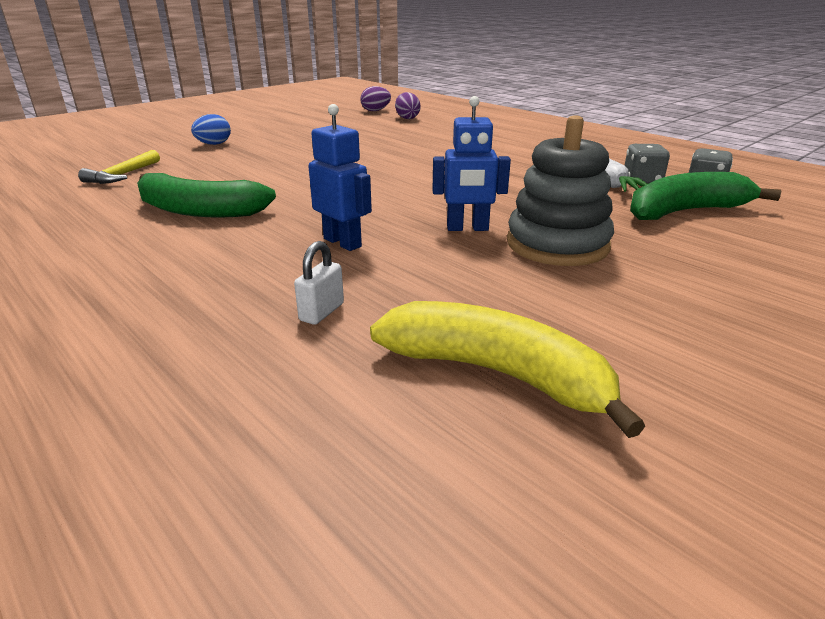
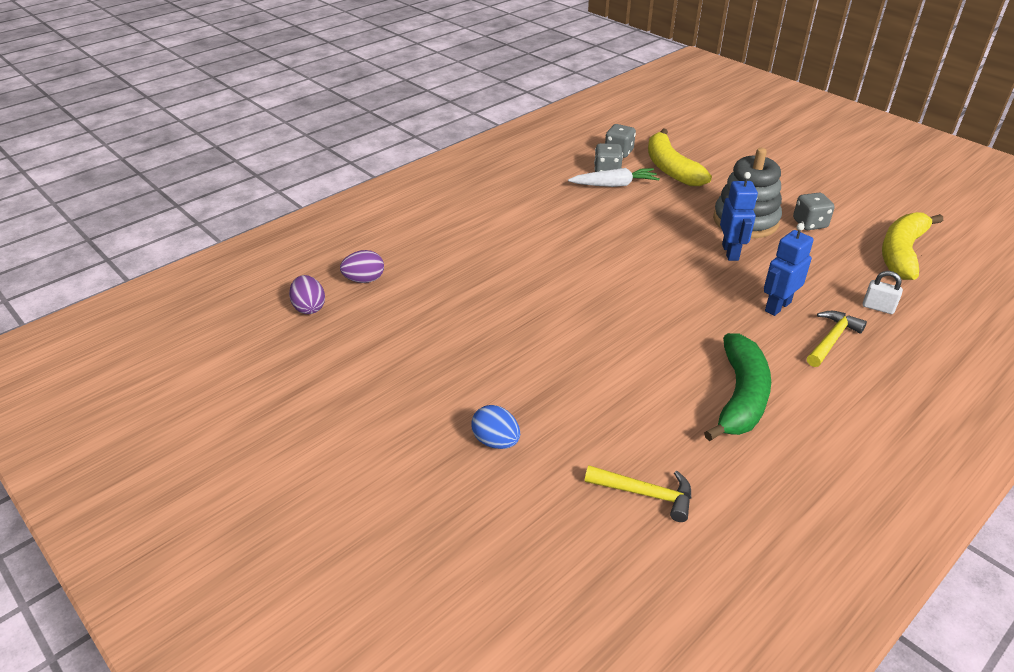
camera: 90 degrees left, 10 degrees up
green banana [630,172,781,220] -> yellow banana [648,128,712,186]
none -> grey dice [793,193,835,230]
none -> yellow hammer [807,311,867,367]

